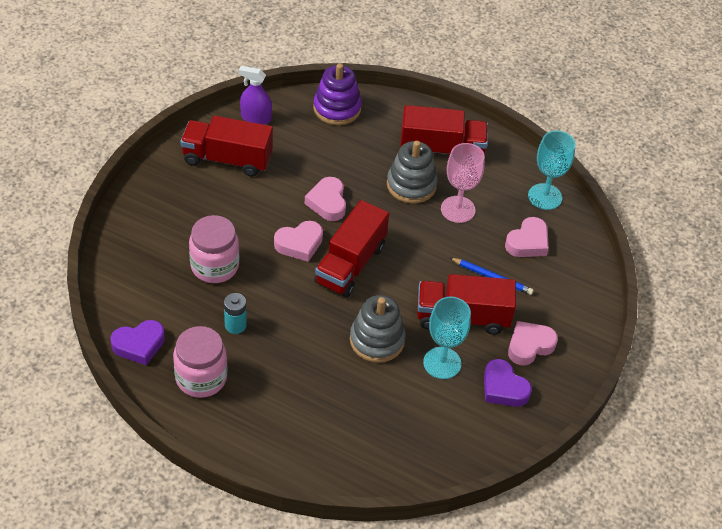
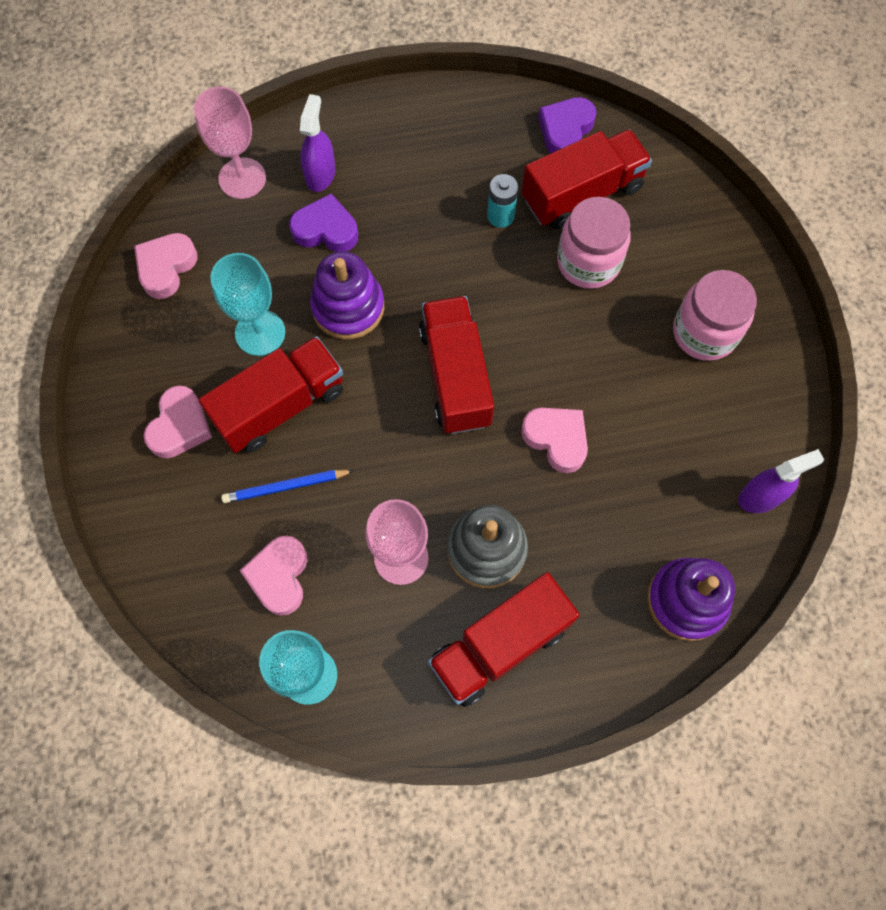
camera: 145 degrees right, 20 degrees up
pink jar [173,326,228,398] -> pink jar moved to [673,270,757,361]
red truck [180,116,273,177] -> red truck moved to [522,129,652,229]
pink heart [274,221,323,262] -> pink heart moved to [134,233,198,299]
grey stacking toy [350,295,406,363] -> purple stacking toy [310,251,384,340]
purple heart [484,359,532,407] -> purple heart moved to [289,194,358,252]
none -> pink goblet [194,86,266,199]
none -> purple spray bottle [300,94,335,192]

